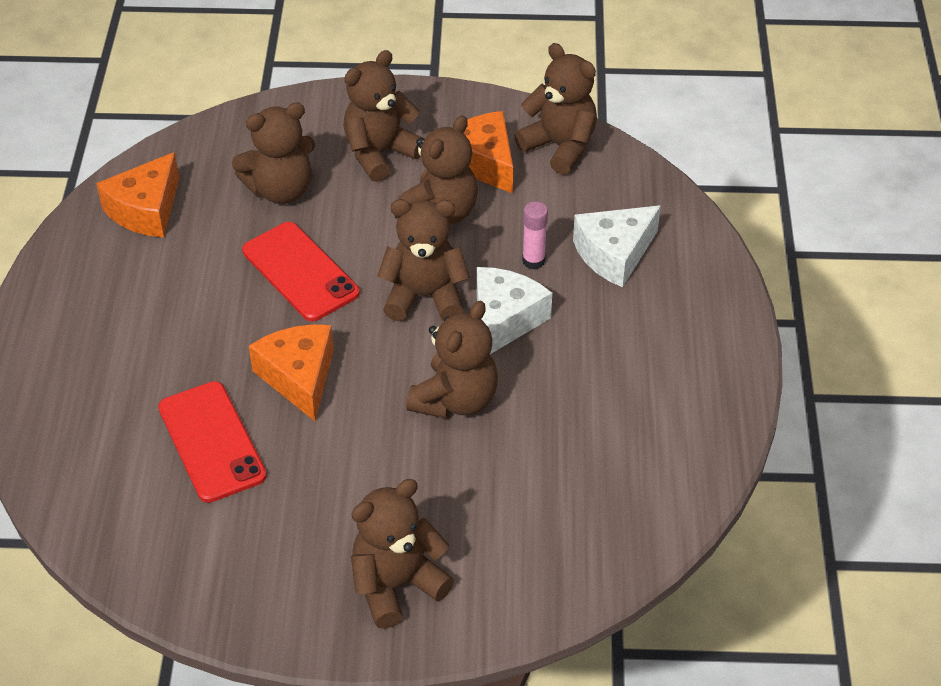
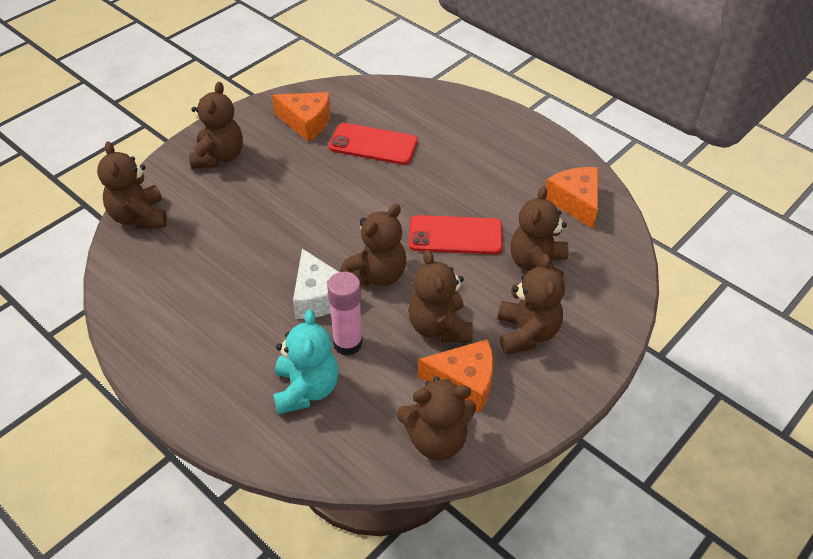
camera: 130 degrees right, 0 degrees up
orange cheese [249,324,334,421] -> orange cheese moved to [272,92,331,142]
brown teddy bear [406,301,498,419] -> brown teddy bear moved to [97,141,167,229]
pink glue stick [522,202,548,269] -> pink glue stick [327,272,363,356], size x1.59
white cheese [573,205,661,287] -> turquoise teddy bear [273,309,339,414]

